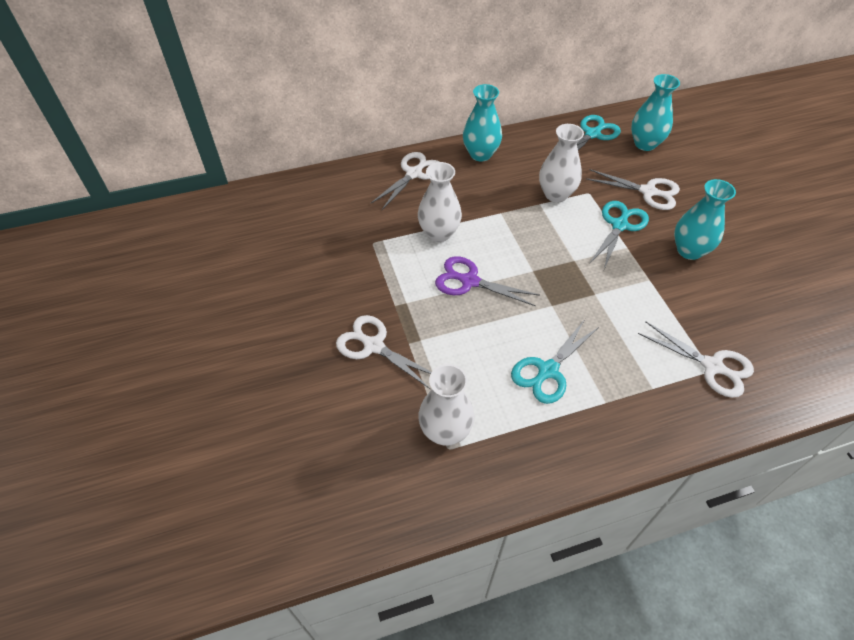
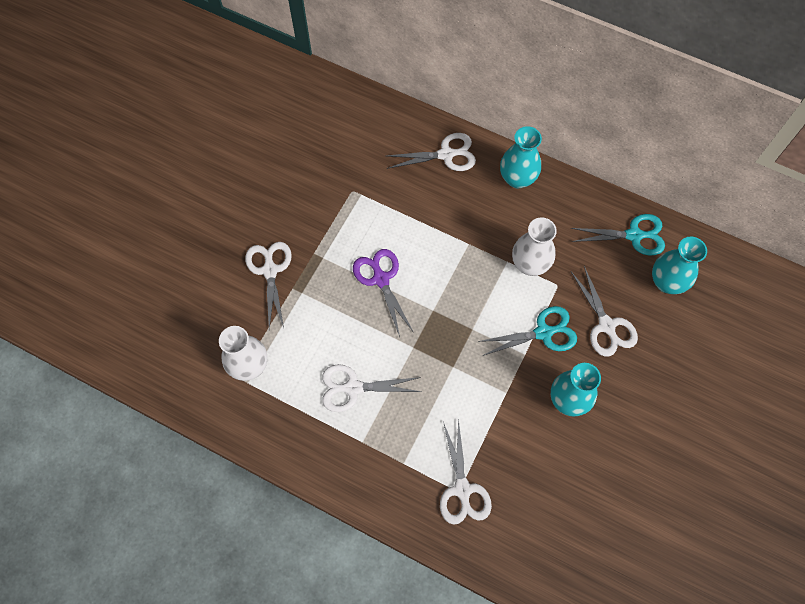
camera: 45 degrees right, 15 degrees up
white vase [418,162,462,242] -> none
turquoise scissors [511,319,599,404] -> white scissors [322,364,421,412]

